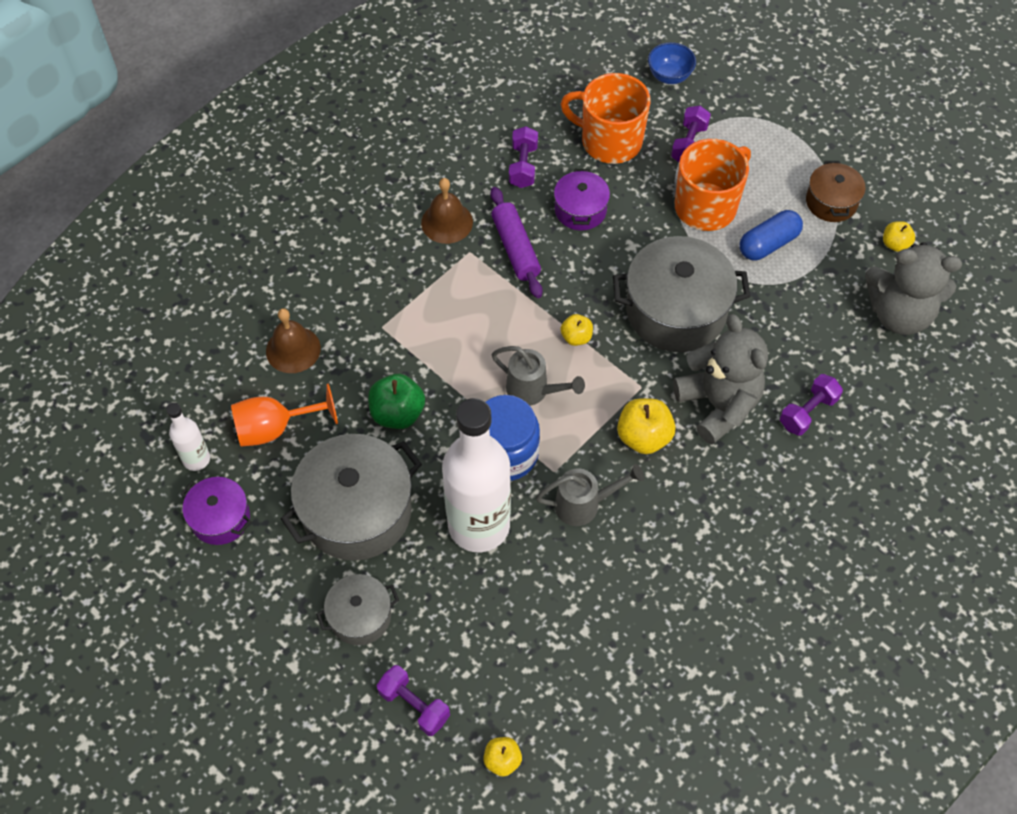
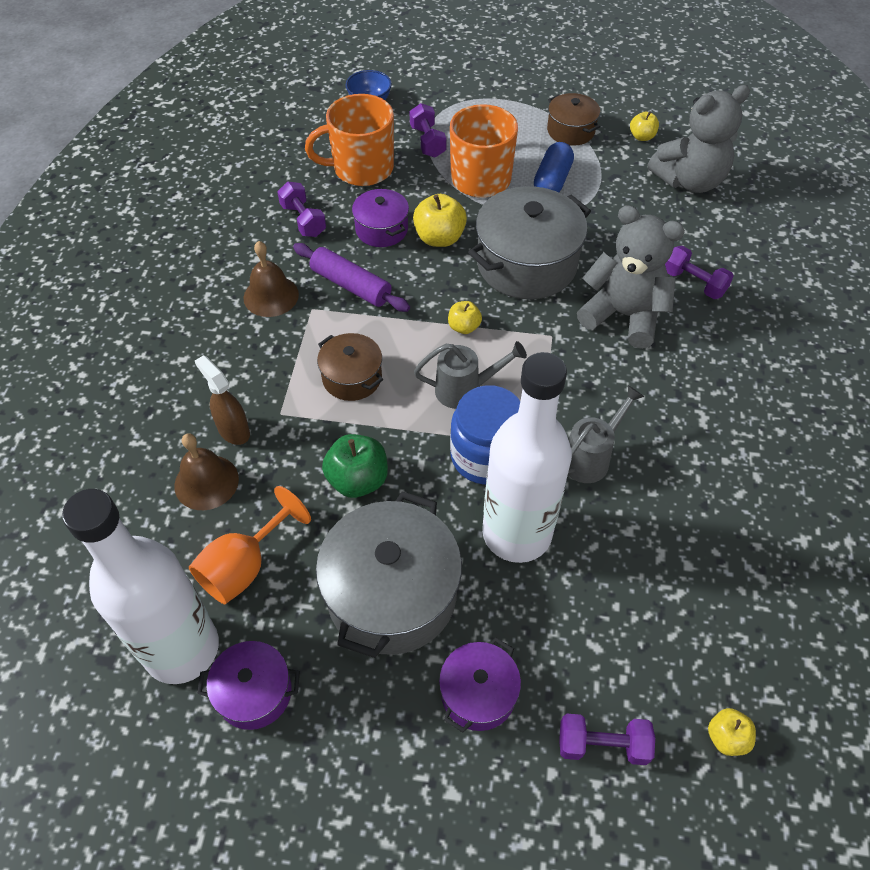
camera: 35 degrees left, 5 degrees down
white bottle [166,403,210,471] -> white bottle [62,489,219,684], size x2.17
grey pot [316,574,399,645] -> purple pot [439,638,521,733]
yellow apple [617,398,676,454] -> yellow apple moved to [413,194,467,247]
purple dumbbell [780,374,843,436] -> purple dumbbell turned 60 degrees counterclockwise [665,246,734,299]
none -> brown spray bottle [195,355,250,445]
none -> brown pot [317,333,383,401]

